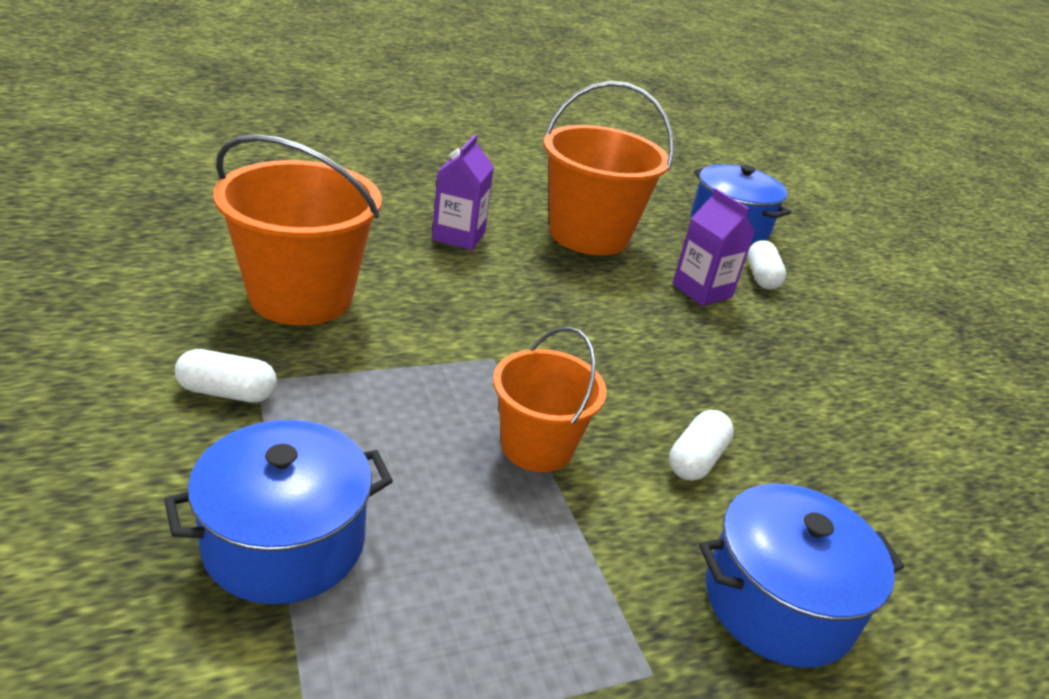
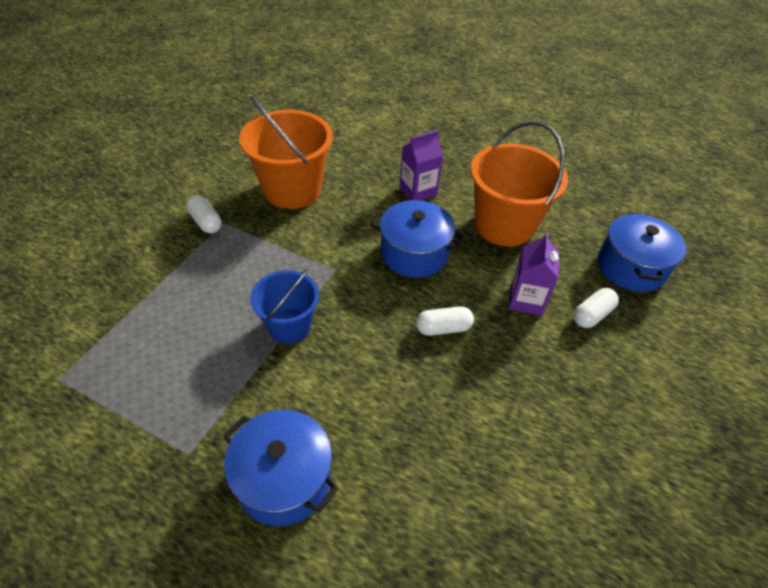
camera: 50 degrees right, 15 degrees up
blue pot [164,420,393,604] -> blue pot moved to [371,200,464,278]
orange bucket [493,327,607,472] -> blue bucket [250,269,319,344]
white capsule [669,410,734,481] -> white capsule moved to [416,306,474,336]

